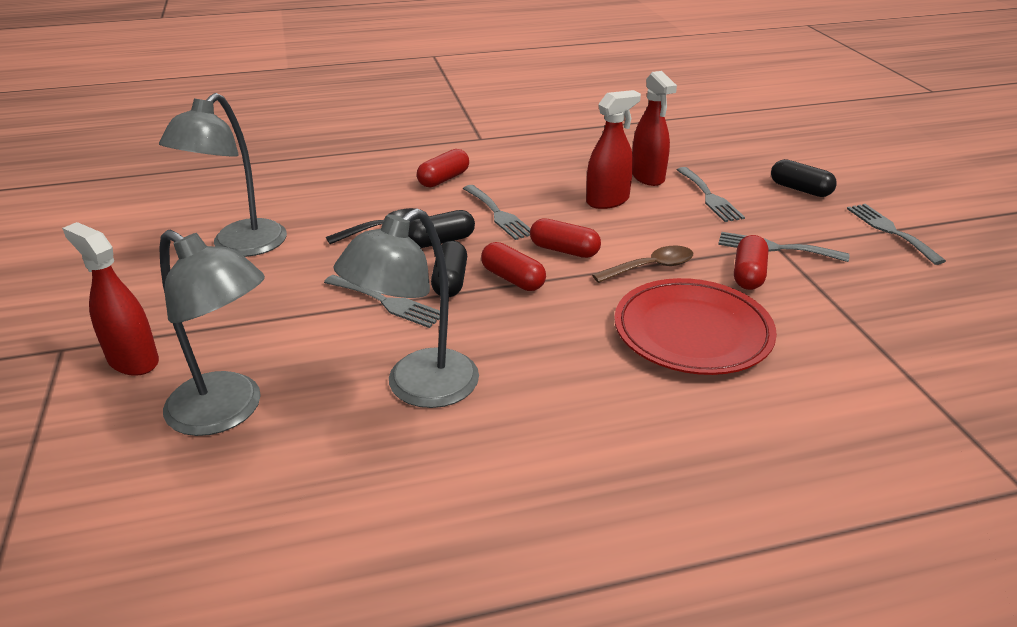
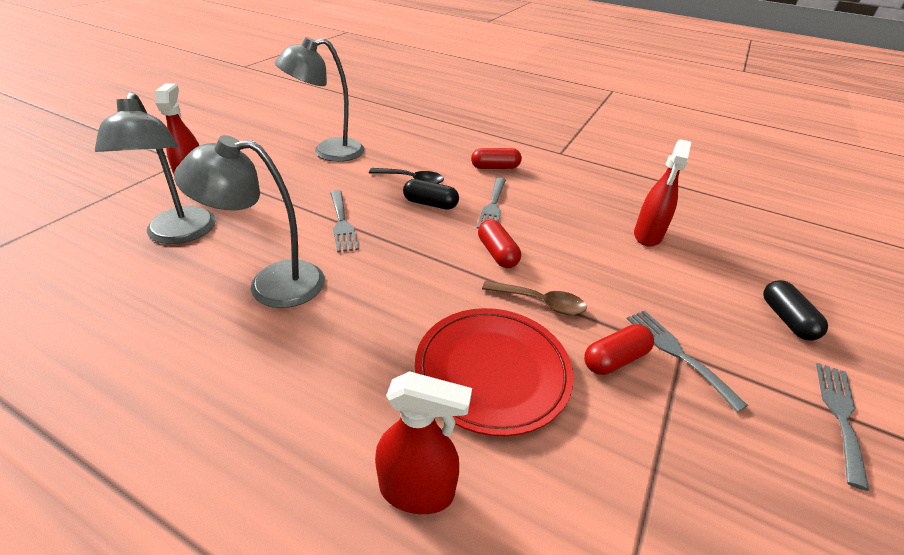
camera: 40 degrees right, 5 degrees up
black capsule [431,241,467,297] -> none
red capsule [481,242,546,291] -> none
red spray bottle [586,90,641,209] -> red spray bottle moved to [375,371,472,514]
grey fork [677,167,745,222] -> none

